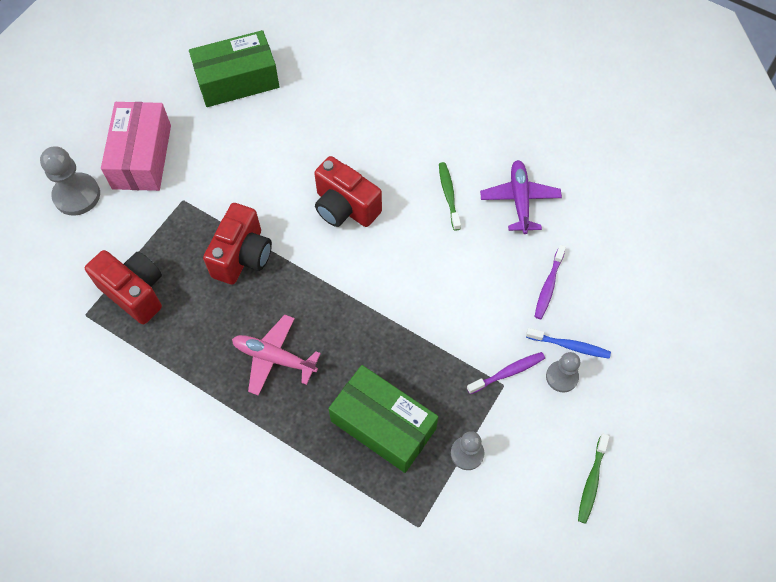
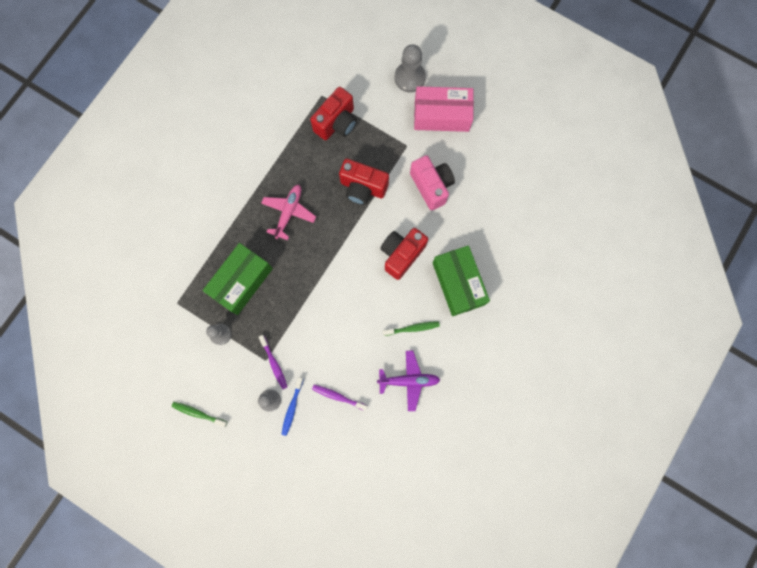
camera: 90 degrees right, 15 degrees up
green box [189,30,279,107] -> green box moved to [433,245,490,316]
none -> pink camera [410,155,455,210]

